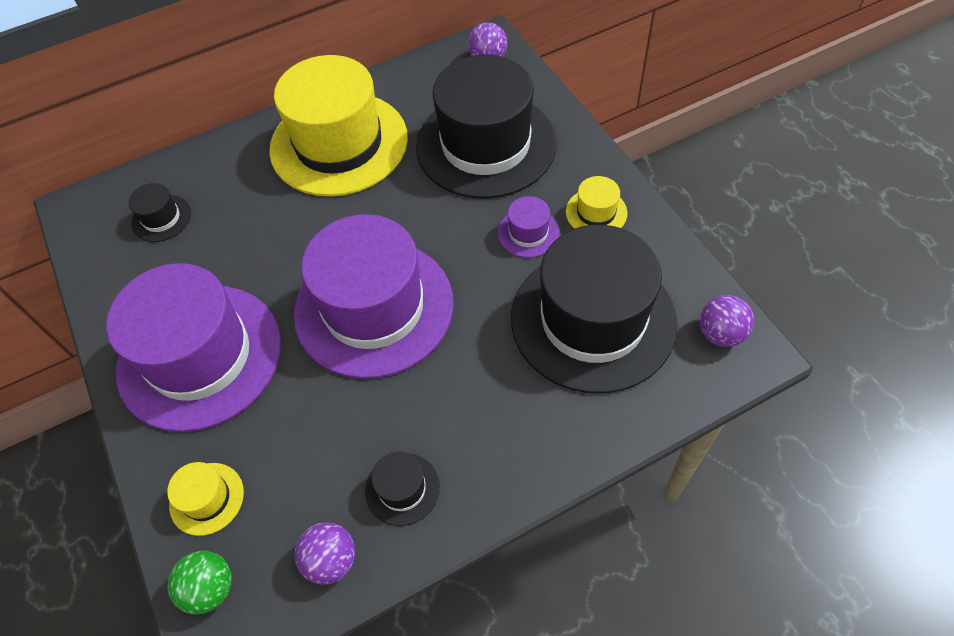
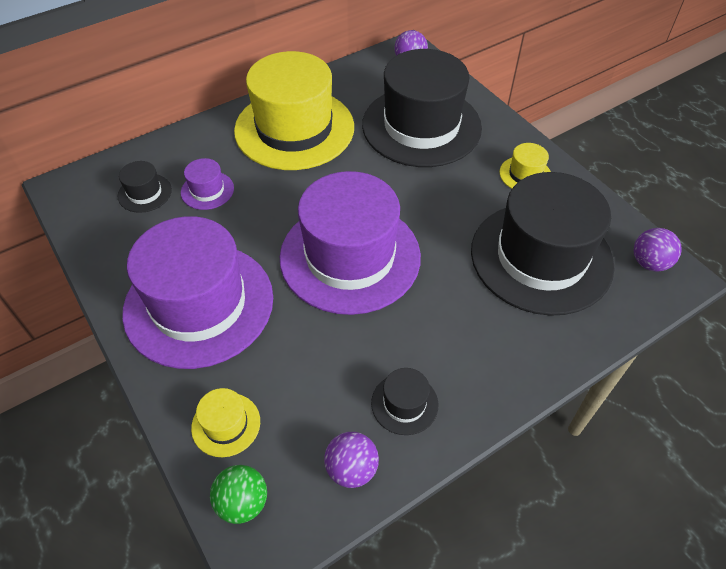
camera: 10 degrees left, 5 degrees down
purple hat [497,196,560,258] -> purple hat moved to [181,158,234,210]

